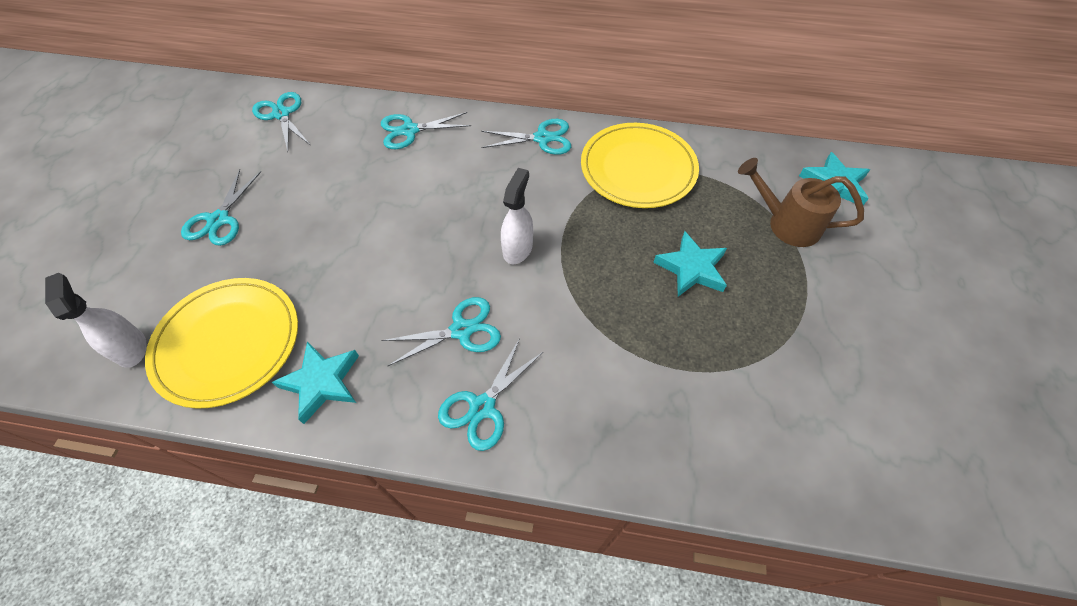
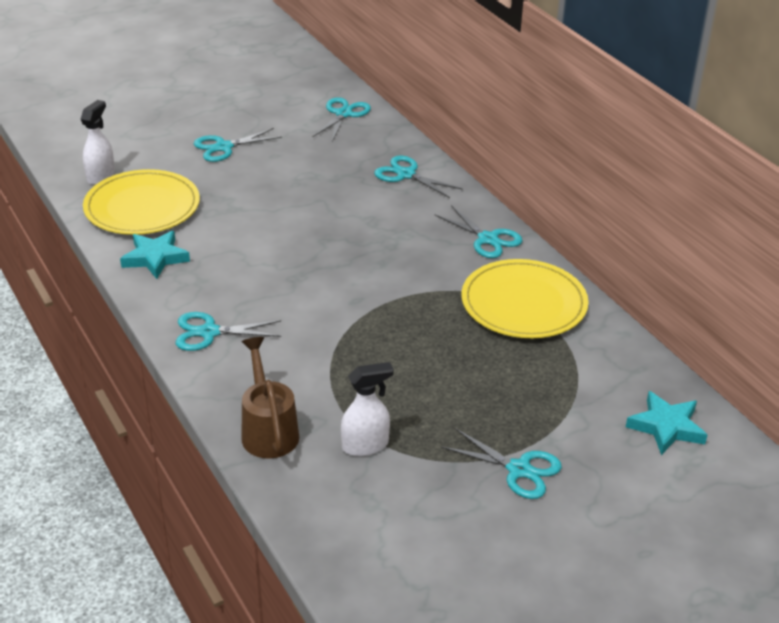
camera: 50 degrees right, 20 degrees down
turquoise scissors [381,297,501,366] -> turquoise scissors moved to [441,428,562,499]
white spray bottle [501,168,533,264] -> white spray bottle moved to [341,362,394,456]
turquoise star [653,231,727,297] -> none
brown watering can [738,158,864,247] -> brown watering can moved to [241,337,299,459]

